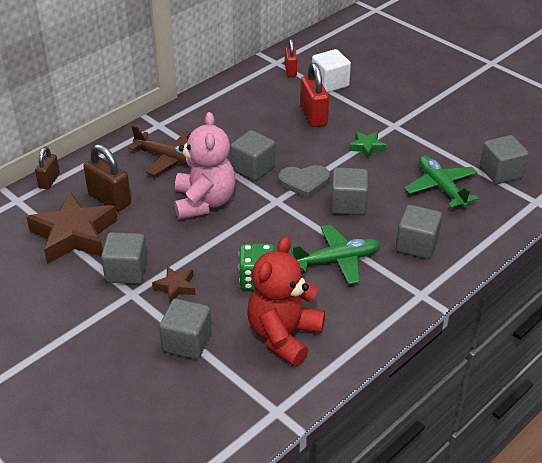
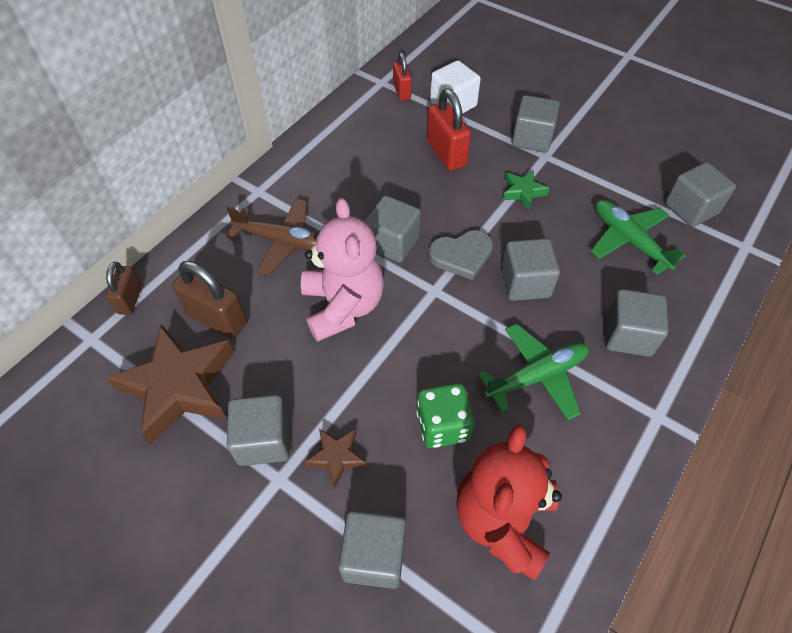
camera: 10 degrees left, 15 degrees up
none -> grey cube [512,95,560,152]

